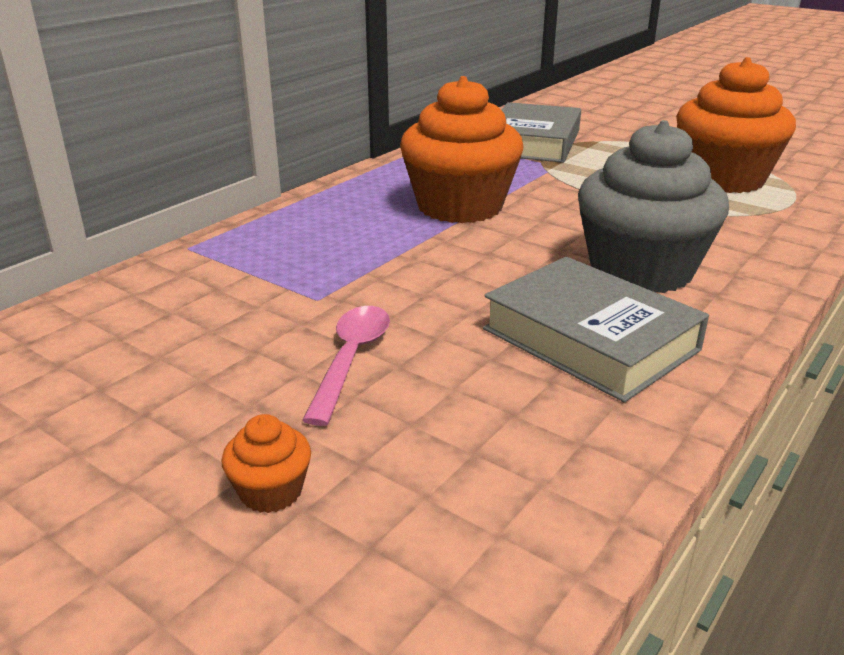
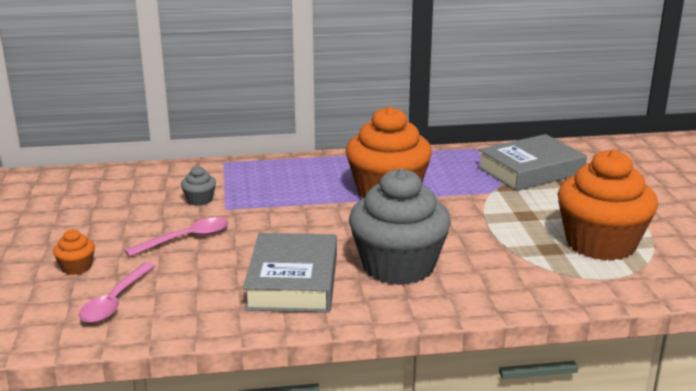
camera: 45 degrees right, 5 degrees down
none -> pink spoon [79,262,155,323]
none -> grey cupcake [181,166,216,206]

